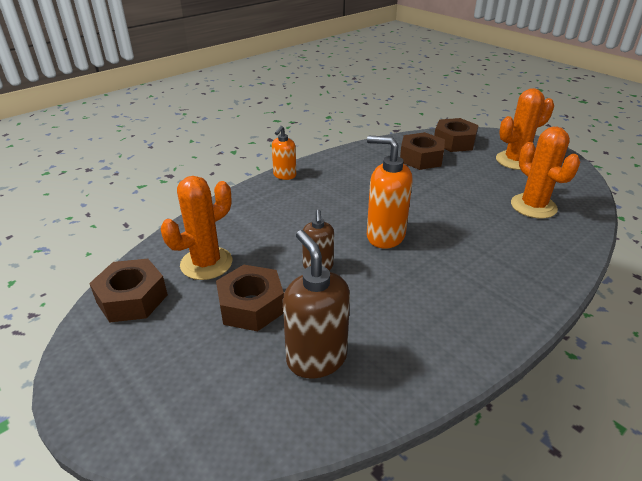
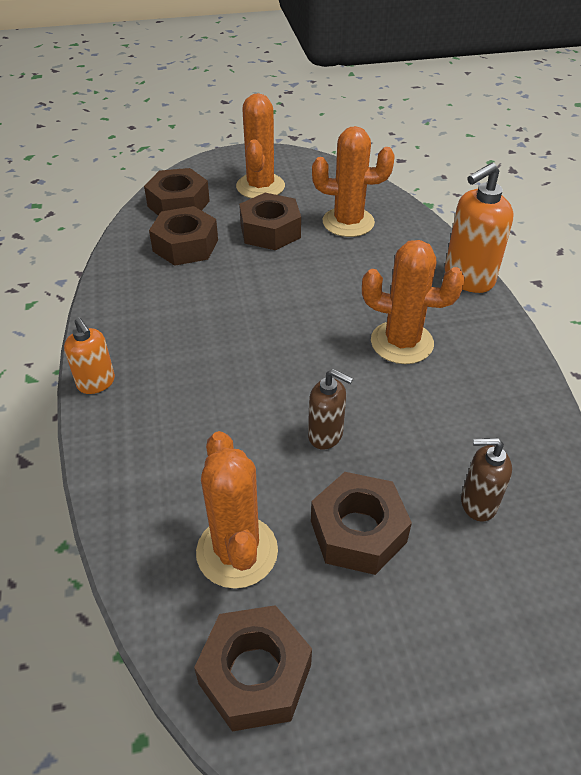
camera: 60 degrees left, 10 degrees up
brown soap dispenser [283,230,350,378] -> brown soap dispenser [461,438,512,522], size x0.60
orange soap dispenser [367,136,412,249] -> orange soap dispenser moved to [445,163,514,293]
none -> brown nut [239,193,301,250]
none -> orange cactus [362,240,465,364]

